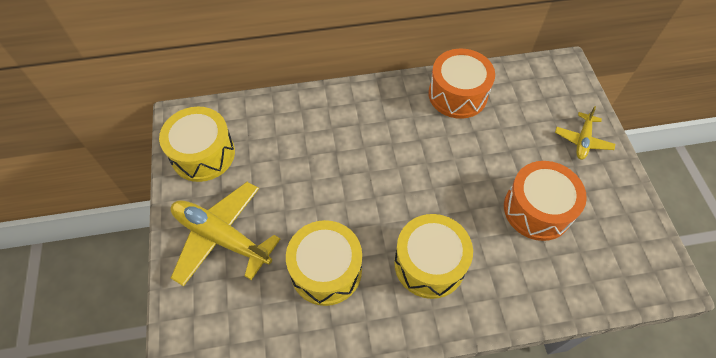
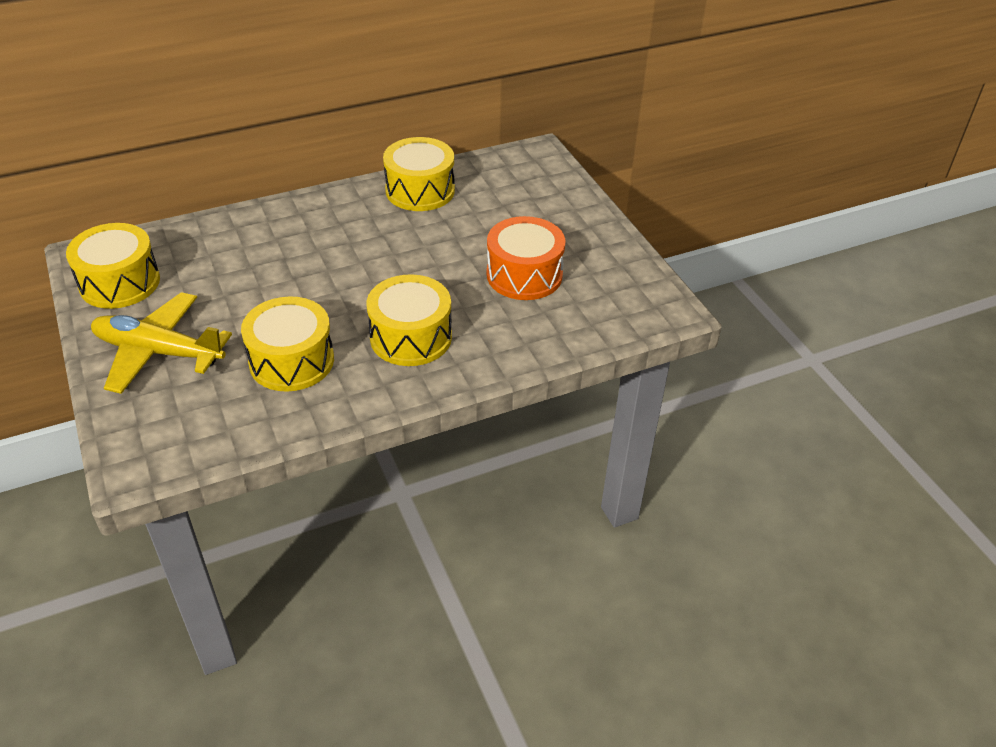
camera: 15 degrees left, 15 degrees down
orange drum [429,49,495,119] -> yellow drum [383,137,455,211]
yellow plane [555,106,615,160] -> none

